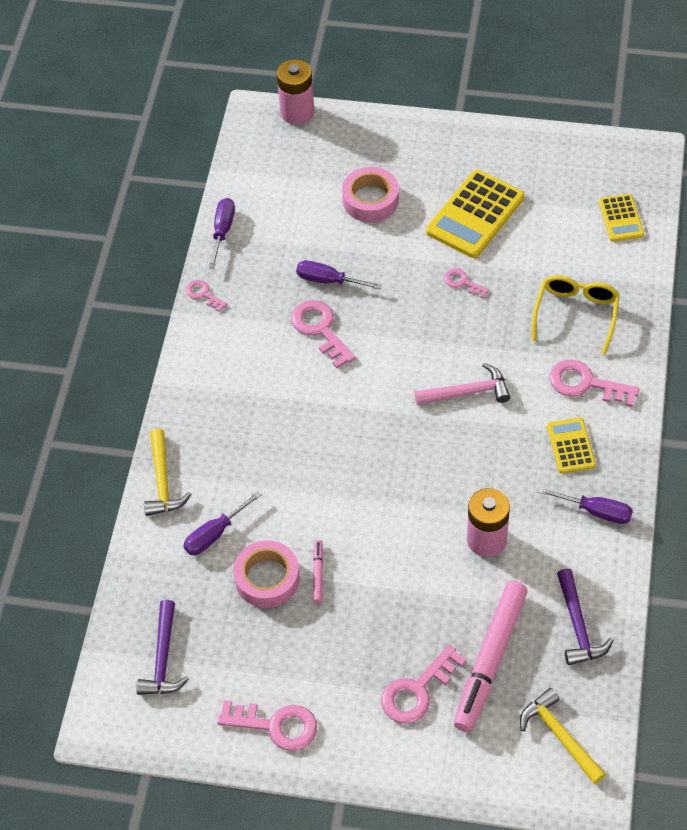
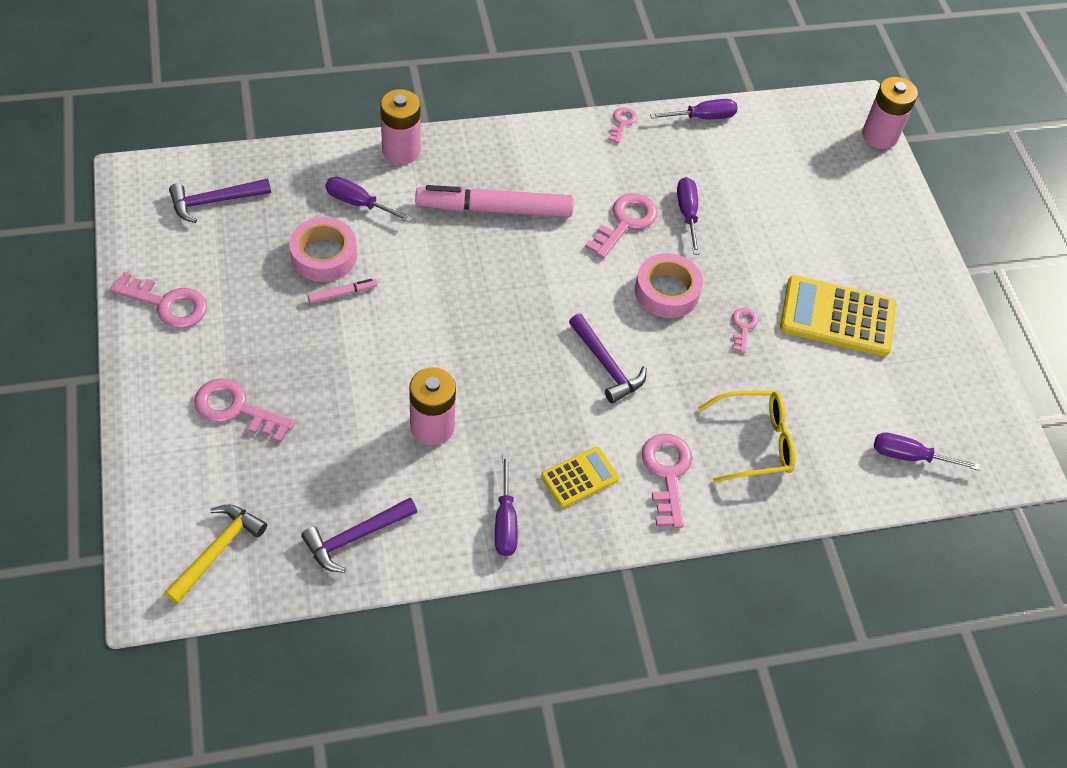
camera: 60 degrees right, 0 degrees up
yellow hammer [144,428,191,516] -> pink battery [380,89,421,164]
pink key [217,700,317,751] -> pink key turned 60 degrees counterclockwise [110,272,207,328]
pink tape [342,167,399,222] -> pink tape moved to [635,253,703,318]
pink hammer [414,363,510,405] -> purple hammer [569,314,646,404]
pink marker [454,581,528,732] -> pink marker moved to [415,185,574,217]
yellow calculator [599,194,644,242] -> purple screwdriver [874,432,980,470]

